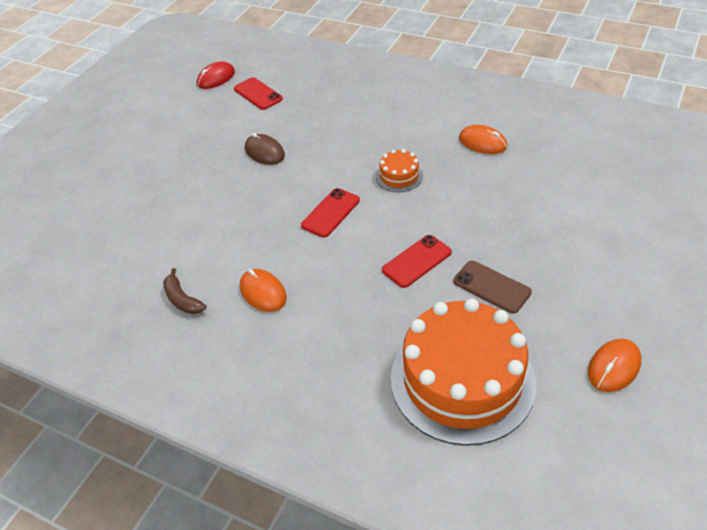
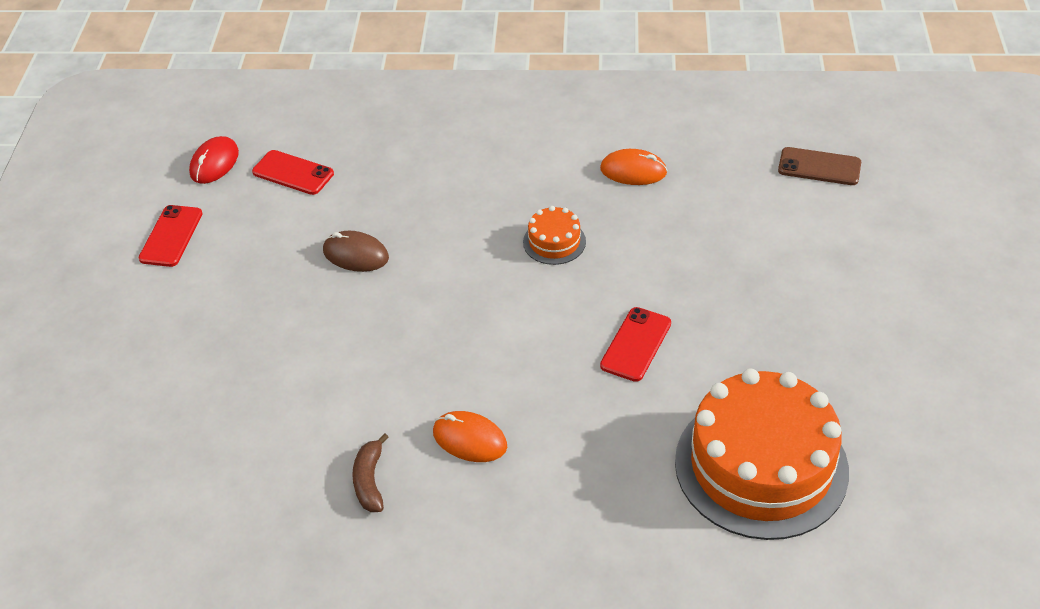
camera: 25 degrees left, 0 degrees up
brown banana [163,268,206,314] -> brown banana turned 60 degrees clockwise [352,433,389,512]
red phone [301,188,360,238] -> red phone moved to [139,205,203,267]
brown phone [453,261,532,314] -> brown phone moved to [778,147,861,185]
orange mouse [588,339,641,392] -> none

